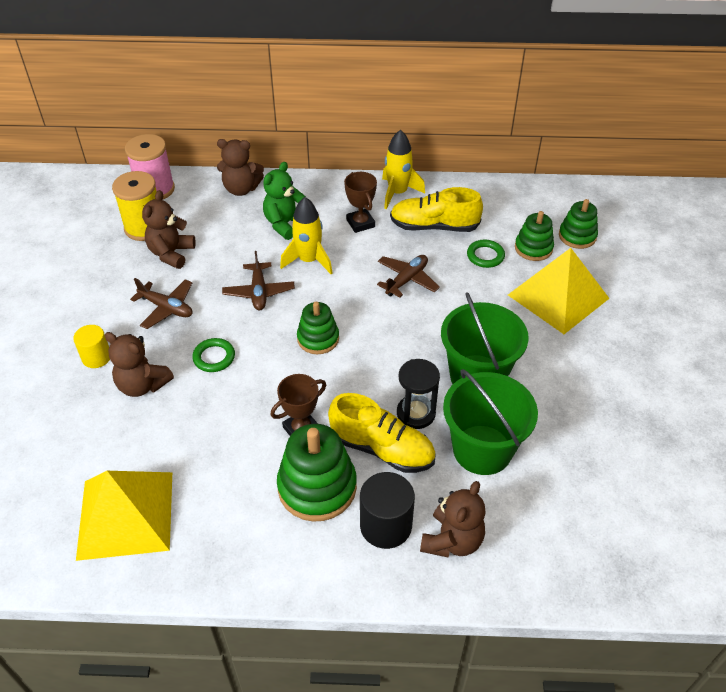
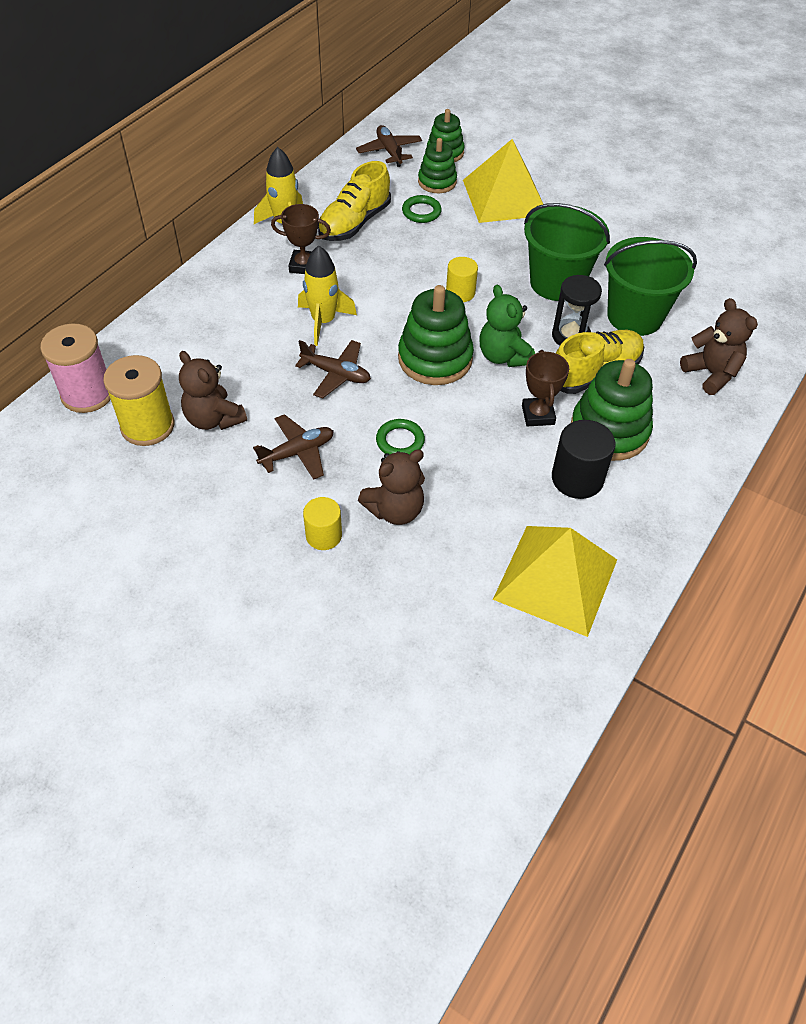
camera: 60 degrees left, 5 degrees up
brown teddy bear [217,139,264,196] -> none
green teddy bear [263,162,306,240] -> green teddy bear moved to [479,284,535,367]
green stacking toy [297,302,339,354] -> green stacking toy [398,285,474,385], size x1.62
black cylinder [360,472,415,549] -> black cylinder moved to [552,420,615,499]
brown plane [377,255,440,297] -> brown plane moved to [356,125,422,167]
none -> yellow cylinder [446,257,478,302]

